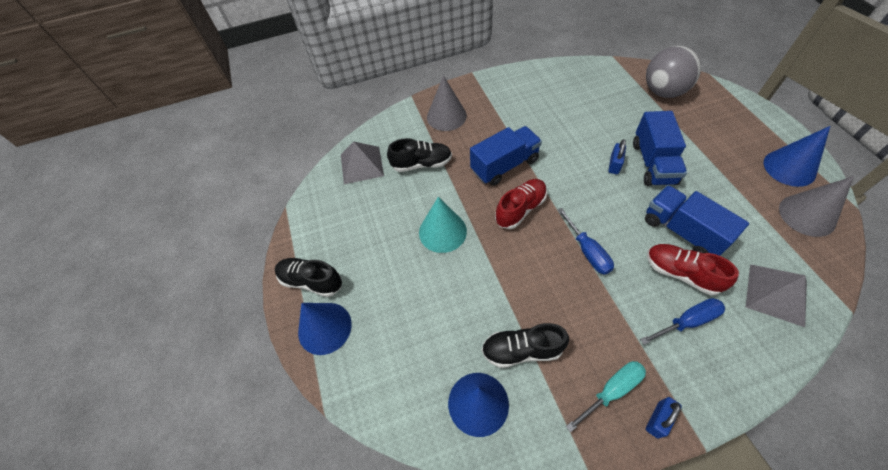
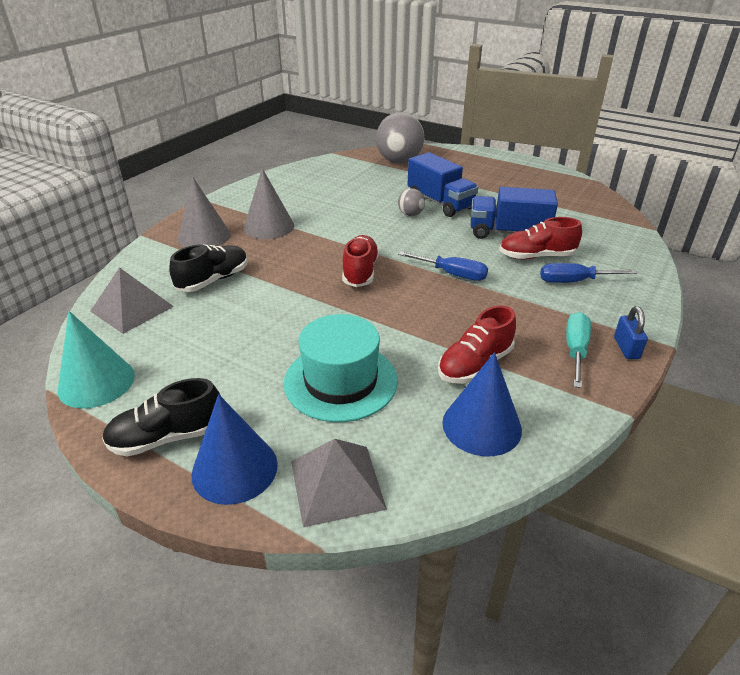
camera: 45 degrees left, 20 degrees down
turquoise cone [419,197,467,253] -> turquoise cone moved to [58,311,135,408]
blue truck [470,126,542,186] -> none
black shoe [482,323,569,368] -> red shoe [438,305,516,384]
blue padlock [608,139,626,174] -> grey ball [398,188,425,216]
blue screwdriver [640,298,725,345] -> blue screwdriver turned 120 degrees counterclockwise [540,263,637,283]
grey pyramid [746,264,807,327] -> grey pyramid moved to [291,439,387,527]
blue cone [764,126,830,187] -> none
grey cone [779,176,854,237] -> grey cone moved to [244,168,294,239]
none -> turquoise hat [284,314,398,422]

